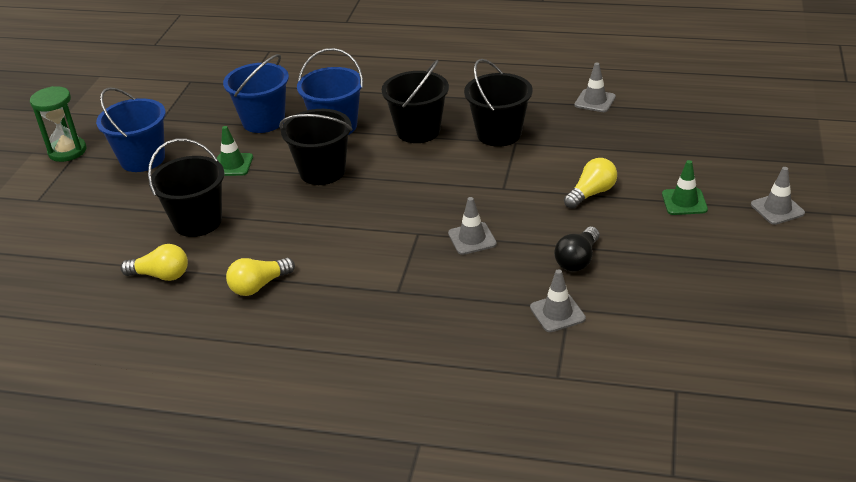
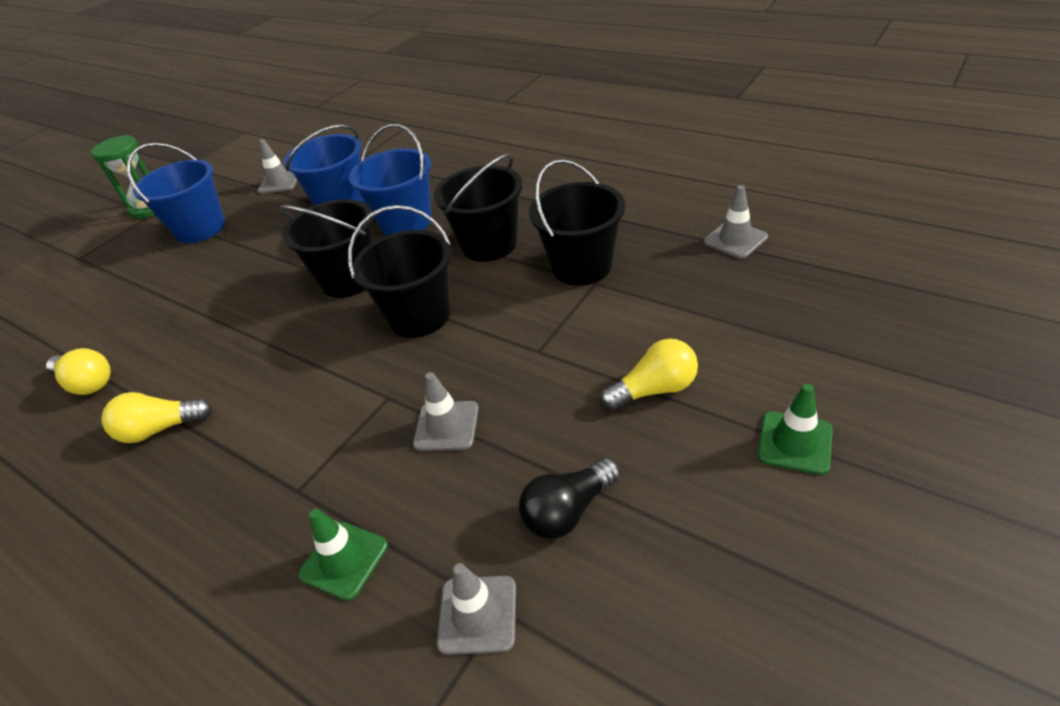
camera: 25 degrees right, 5 degrees up
black bucket [148,138,224,237] -> black bucket moved to [348,205,451,338]
green traffic cone [217,126,253,176] -> green traffic cone moved to [298,509,388,601]
grey traffic cone [751,167,805,225] -> grey traffic cone moved to [258,139,298,194]

